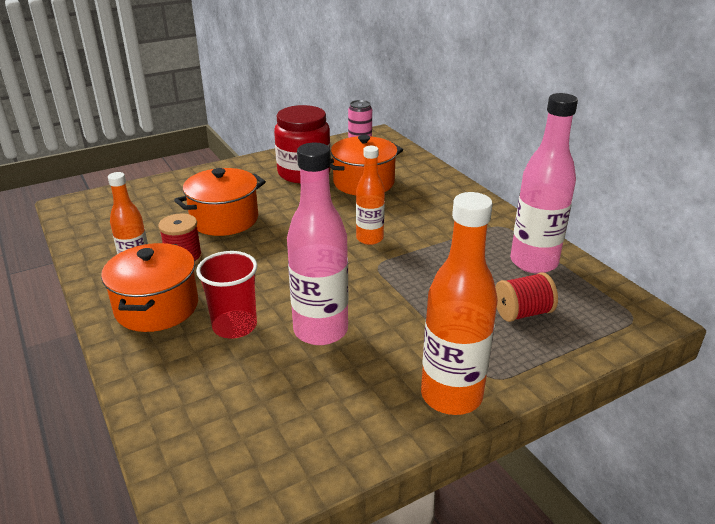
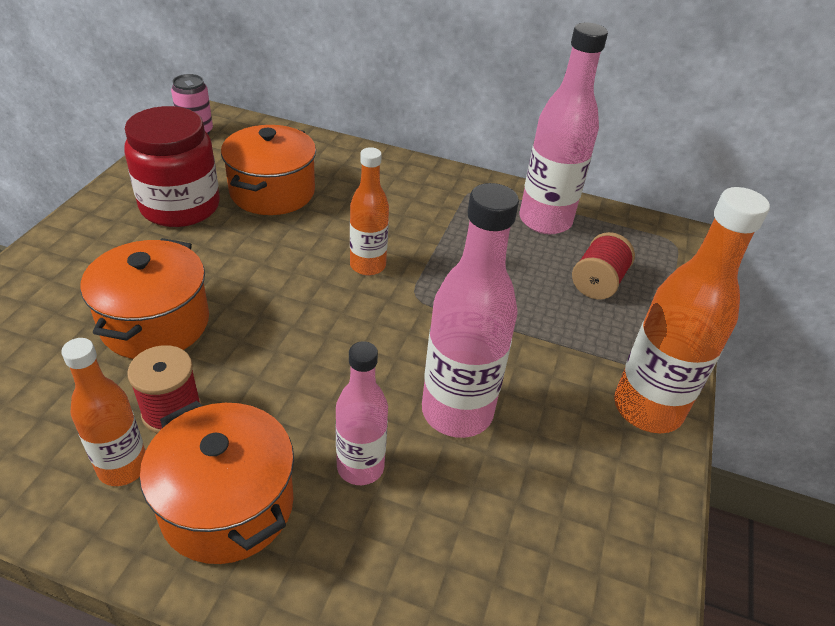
camera: 45 degrees left, 10 degrees up
red cup [196,251,258,338] -> pink bottle [335,341,388,485]

